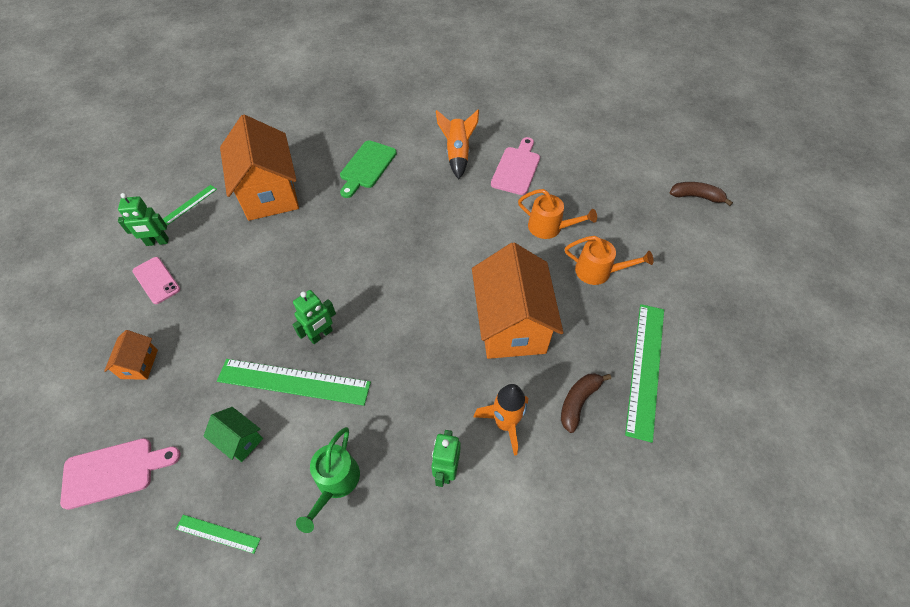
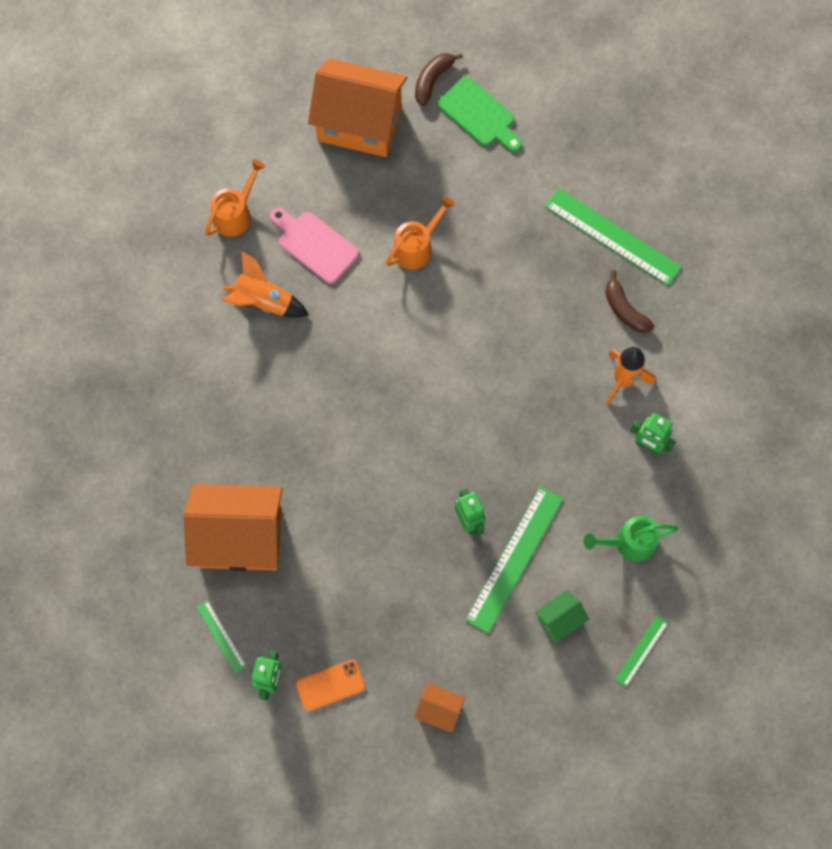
camera: 70 degrees left, 15 degrees up
pink cutting board [60,438,181,510] -> none
pink phone [132,257,180,304] -> orange phone [296,659,365,711]
green watering can [296,427,360,533] -> green watering can turned 135 degrees clockwise [584,515,678,562]
green cutting board [340,140,397,198] -> green cutting board moved to [438,77,522,152]
orange house [472,242,563,359] -> orange house moved to [308,58,407,157]
orange watering can [565,236,653,285] -> orange watering can moved to [205,159,266,237]

